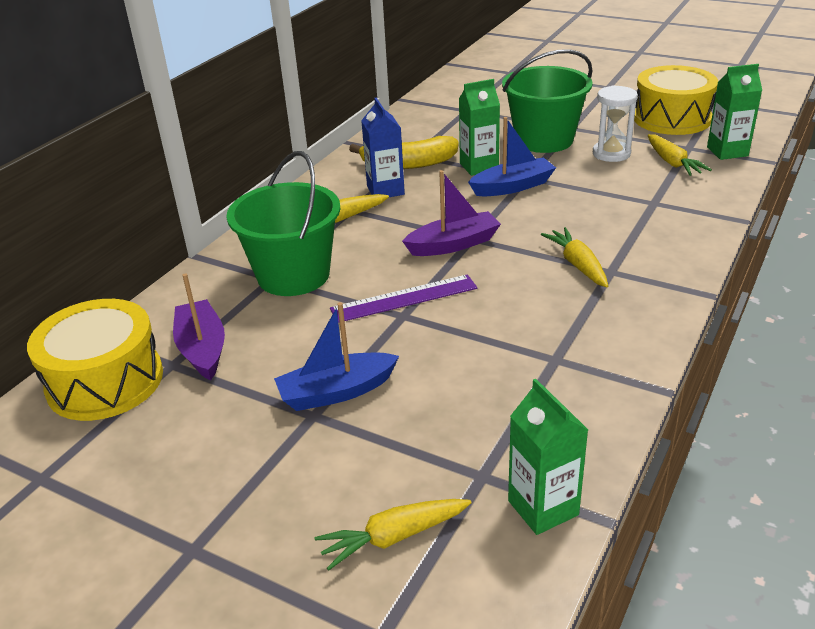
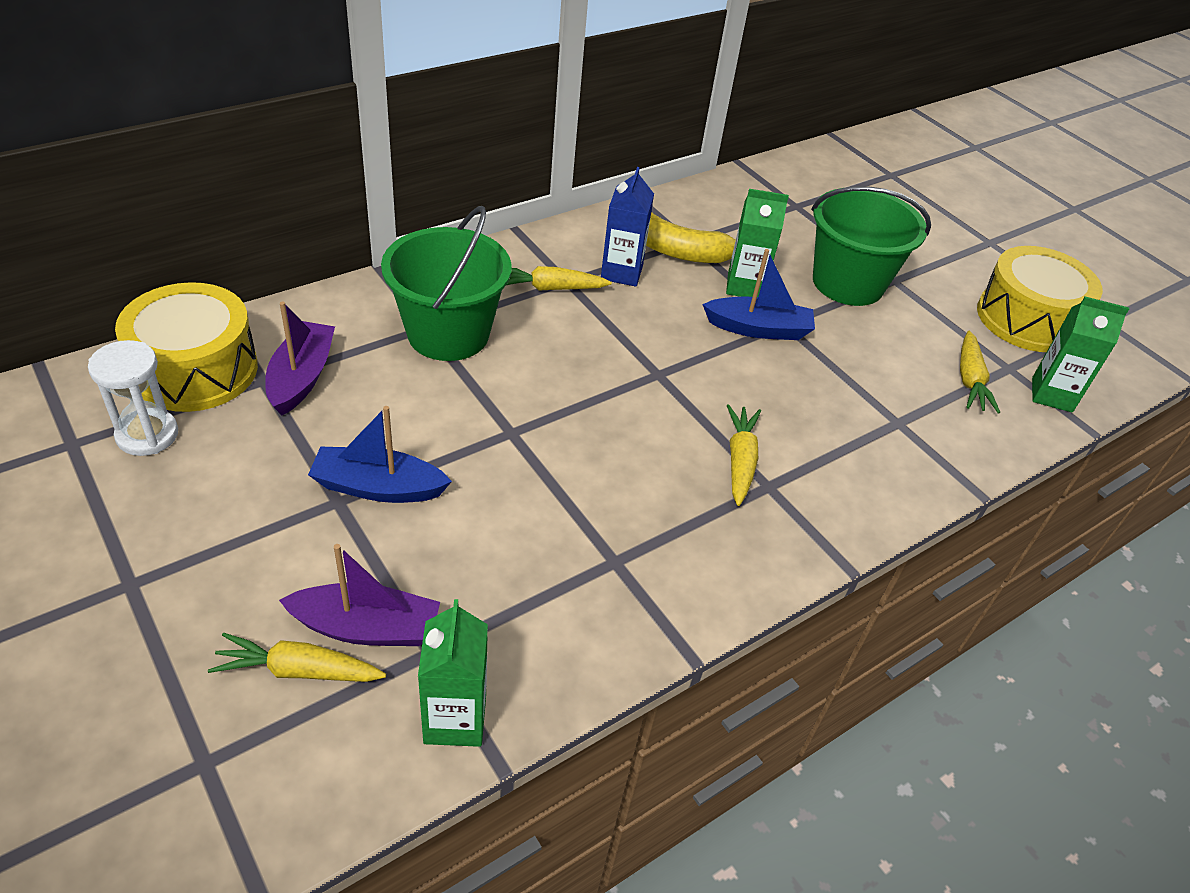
camera: 20 degrees right, 10 degrees up
purple ruler [330,274,477,323] -> none
purple boat [402,170,501,256] -> purple boat moved to [279,544,440,646]
white hourglass [593,85,638,162] -> white hourglass moved to [88,340,178,456]

